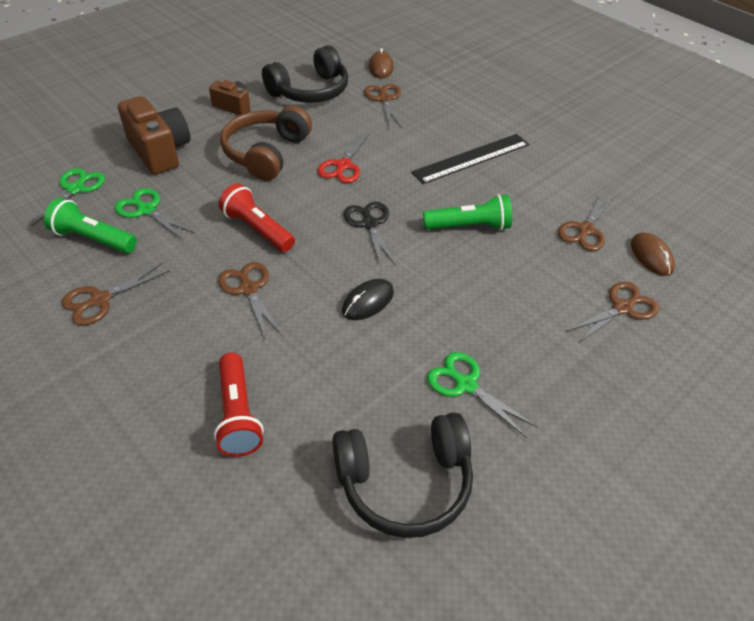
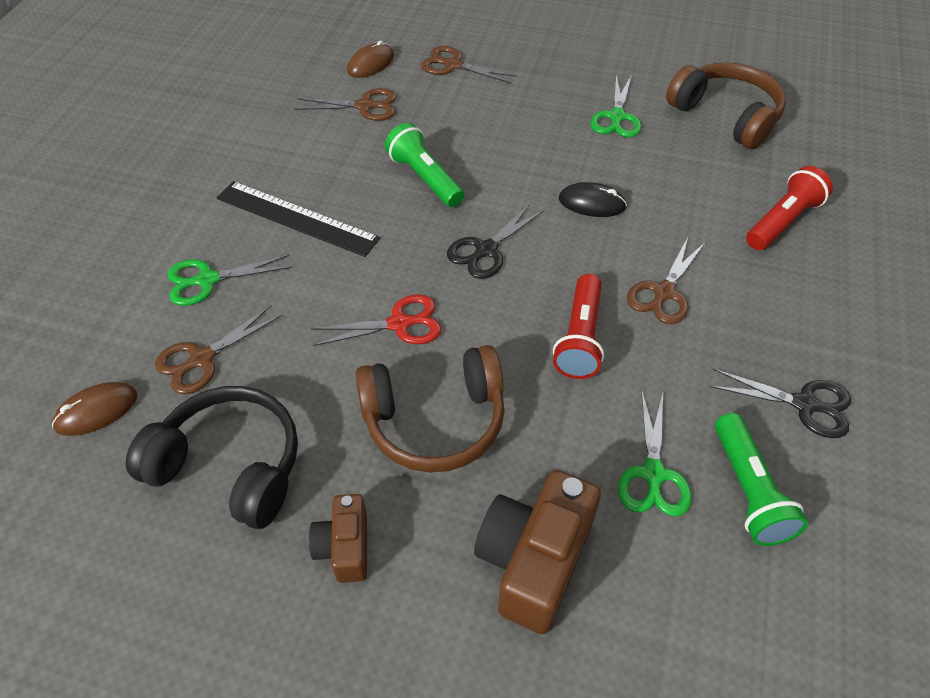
camera: 120 degrees left, 5 degrees up
green scissors [31,168,105,230] -> green scissors moved to [167,255,292,306]
brown scissors [62,263,170,326] -> black scissors [709,369,851,438]
black headphones [332,413,473,538] -> brown headphones [666,62,786,150]

